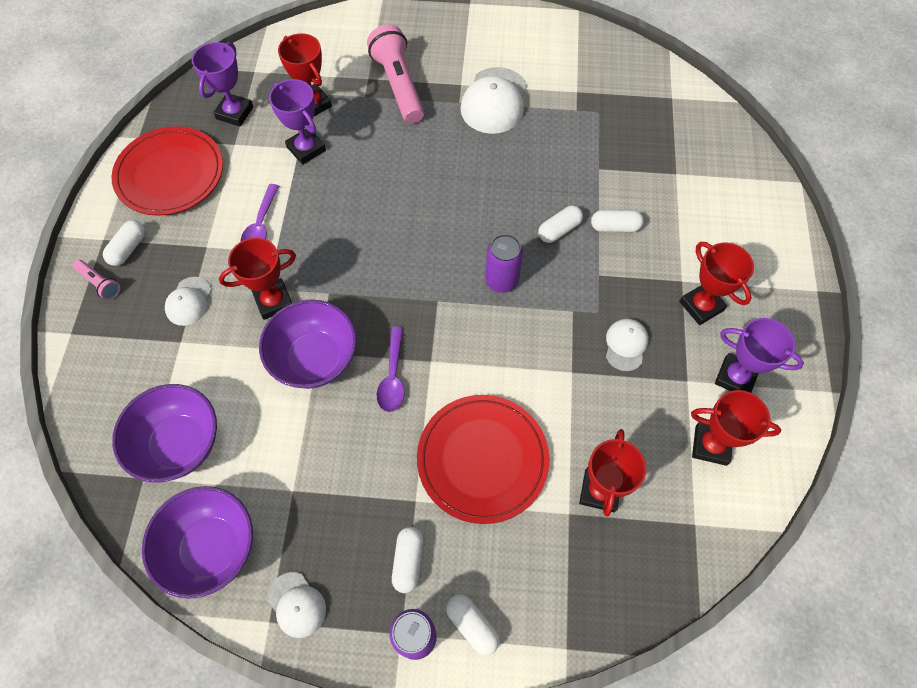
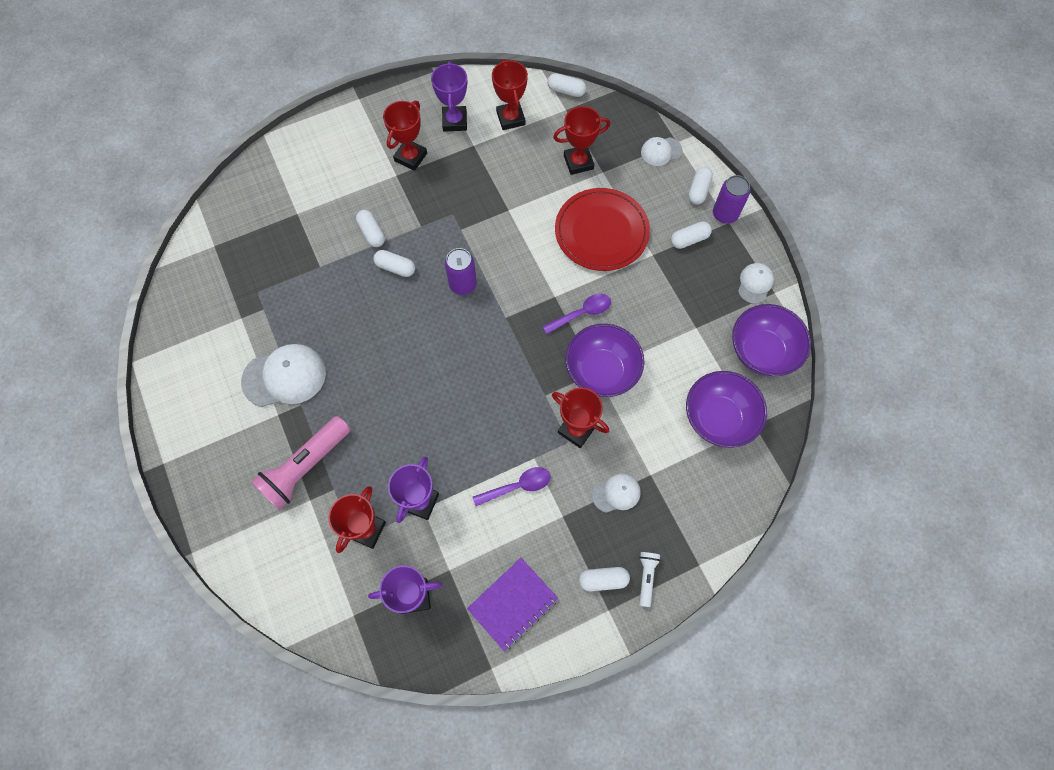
camera: 120 degrees left, 5 degrees up
pink flashlight [73,260,120,300] -> white flashlight [639,552,661,607]
red plate [111,127,223,216] -> purple notebook [467,558,558,651]
white cap [606,319,649,371] -> white cap moved to [641,137,682,166]
none -> white capsule [547,73,586,97]

